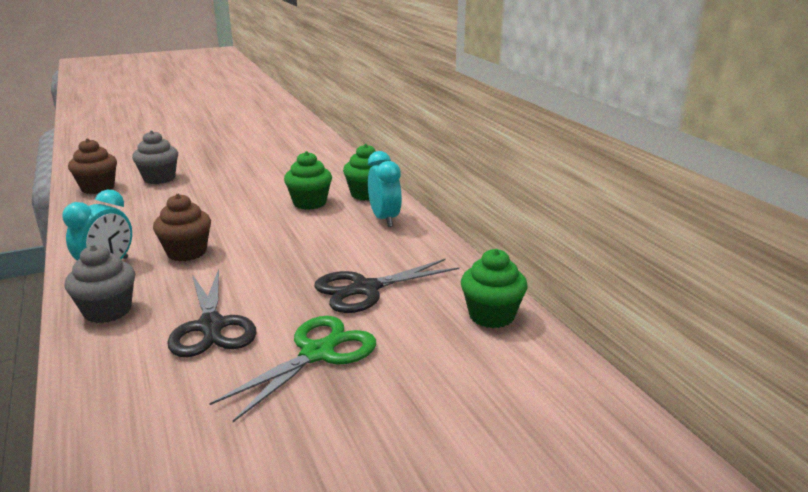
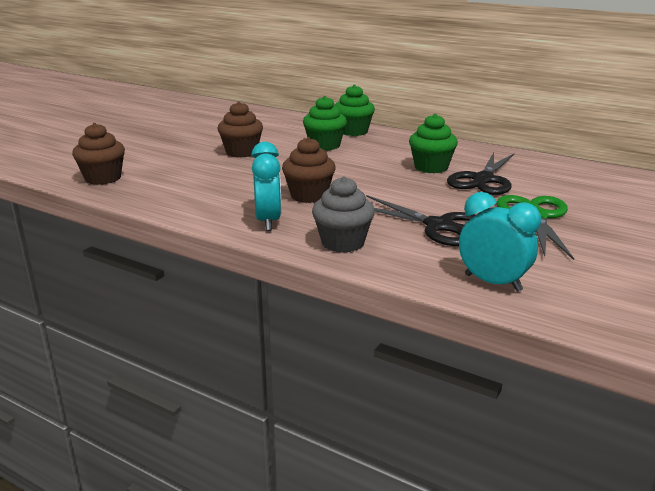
camera: 35 degrees left, 0 degrees up
grey cupcake [132,130,178,184] -> none
turquoise clock [368,151,402,227] -> turquoise clock moved to [459,192,541,292]
green cupcake [461,249,527,328] -> green cupcake moved to [409,114,458,173]
none -> brown cupcake [217,101,263,158]

